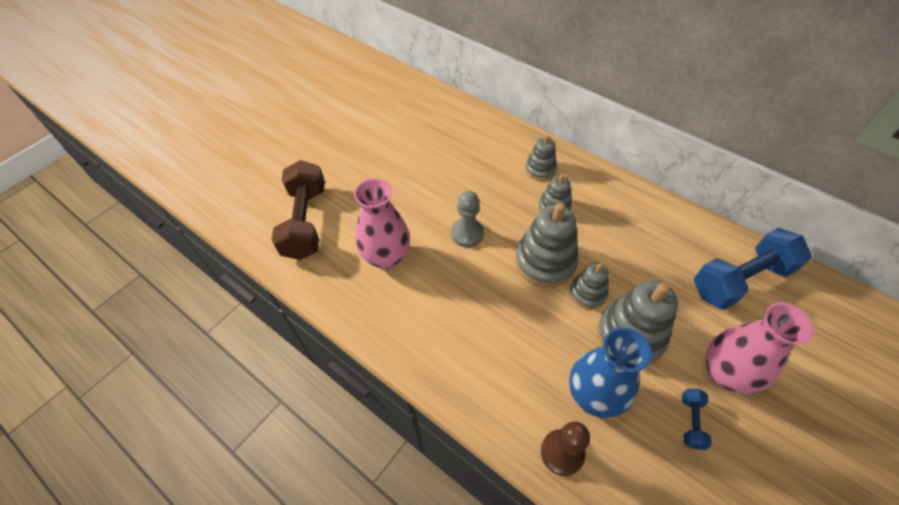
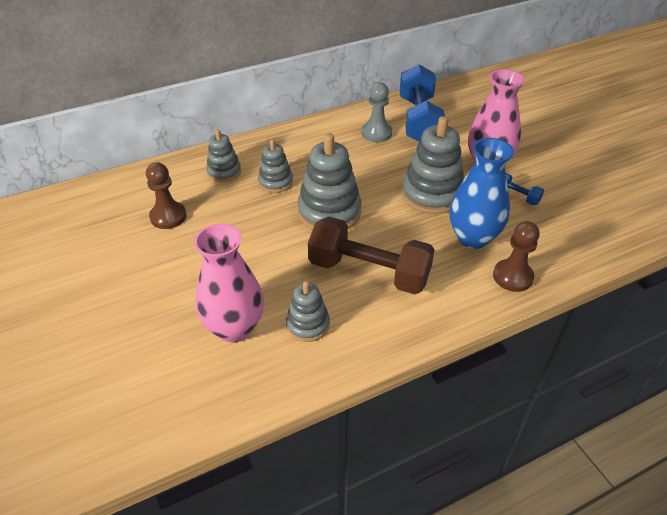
camera: 65 degrees left, 10 degrees down
brown dumbbell [272,160,325,260] -> brown dumbbell moved to [308,217,435,295]
grey pawn [451,191,484,247] -> grey pawn moved to [362,82,392,143]
grey stacking toy [570,262,609,310] -> grey stacking toy moved to [286,281,330,342]
none -> brown pawn [146,162,187,229]

